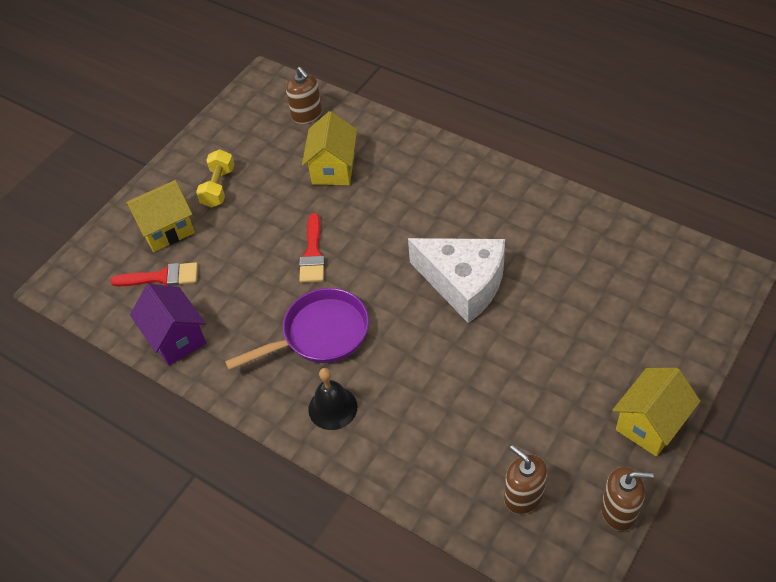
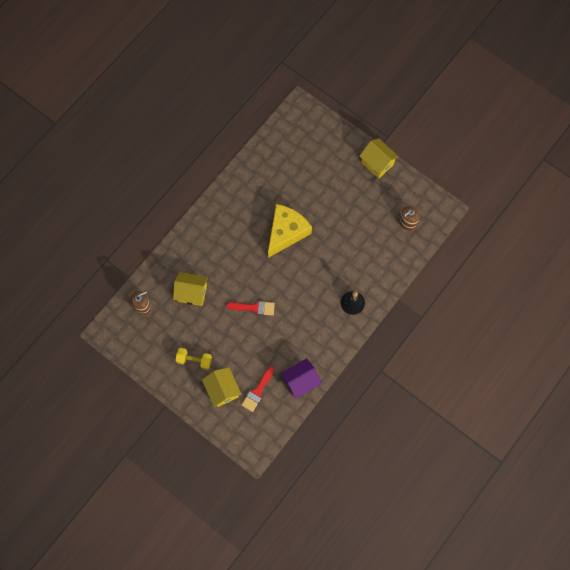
camera: 90 degrees left, 20 degrees up
red brush [110,262,198,286] -> red brush turned 150 degrees counterclockwise [242,366,274,412]
purple pan [225,288,369,370] -> none
white cheese [408,238,505,323] -> yellow cheese [268,204,312,258]
brown soap dispenser [601,467,654,531] -> none

